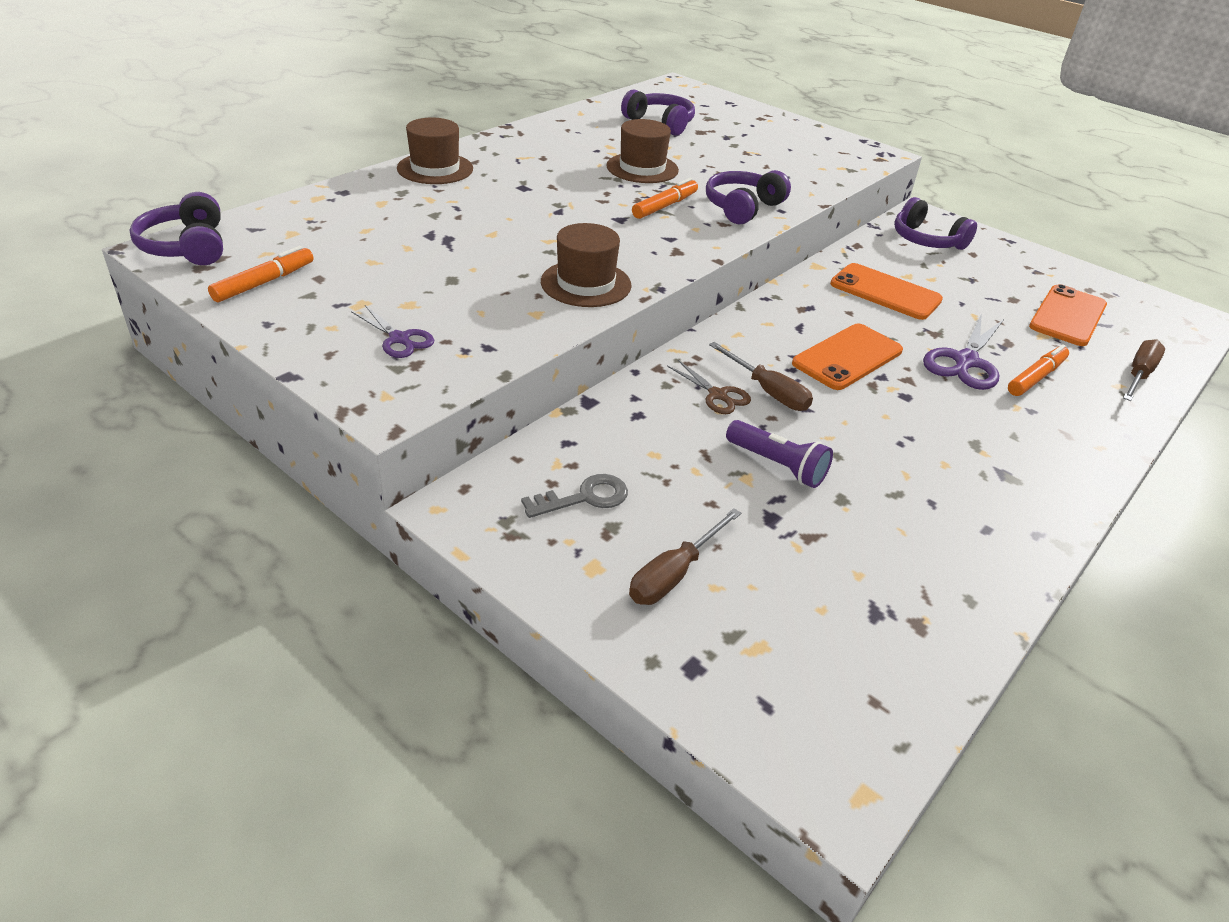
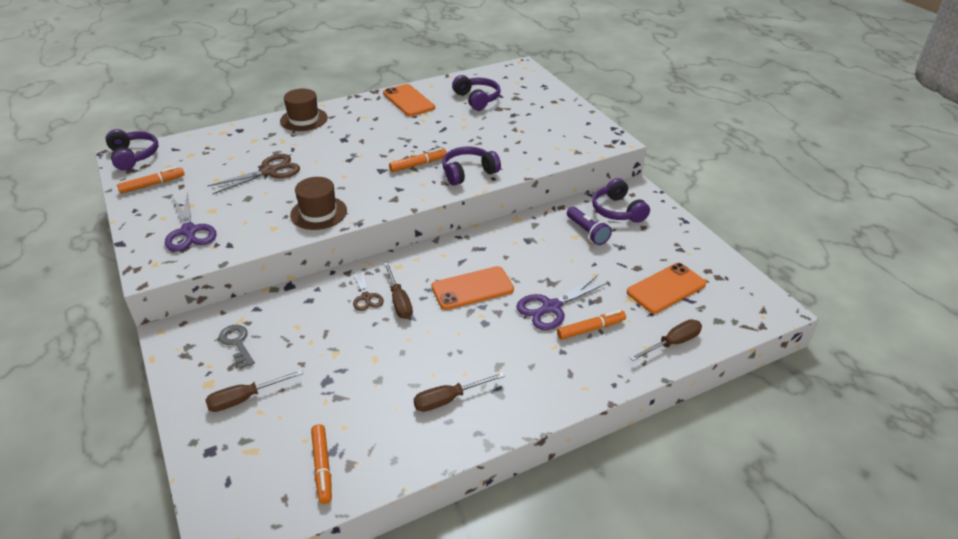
camera: 25 degrees right, 0 degrees up
purple headphones [130,192,223,265] -> purple headphones turned 150 degrees clockwise [106,129,158,171]
purple scissors [351,305,434,358] -> purple scissors [165,193,217,252], size x1.66
grey key [521,474,628,518] -> grey key turned 120 degrees counterclockwise [219,325,255,369]
brown hat [606,119,679,183] -> none
purple flashlight [726,420,833,488] -> purple flashlight moved to [567,207,612,245]
orange phone [830,263,943,320] -> orange phone moved to [383,84,435,116]
none -> brown scissors [207,154,300,194]
none -> orange marker [311,424,332,504]
none -> brown screwdriver [414,372,505,412]

